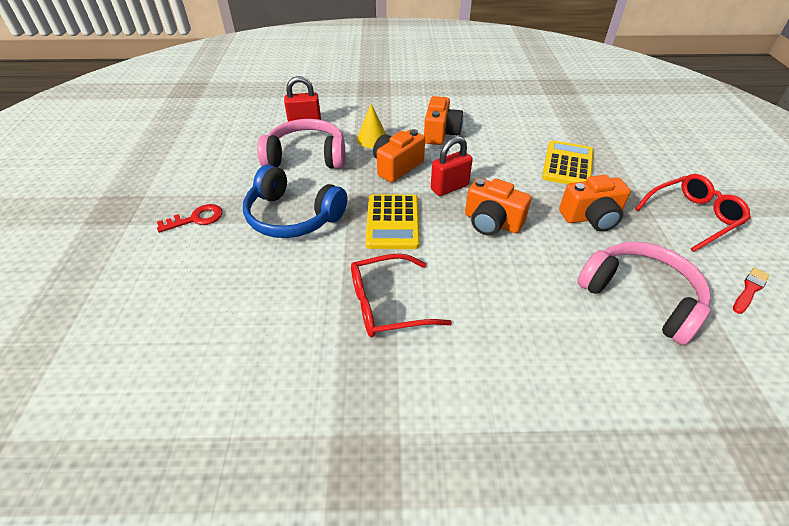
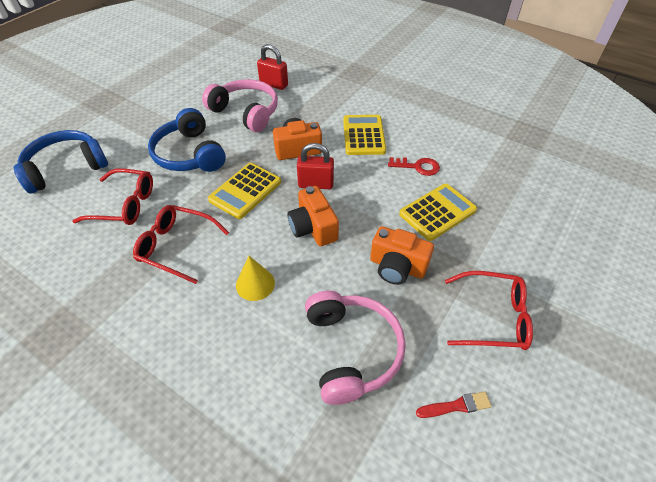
camera: 35 degrees right, 5 degrees up
red key [157,204,223,233] -> red key moved to [388,157,440,176]
yellow cone [357,104,386,148] -> yellow cone moved to [236,256,275,301]
orange camera [424,96,463,145] -> yellow calculator [343,115,386,155]
none -> blue headphones [13,130,108,193]
none -> red glasses [72,168,153,225]

